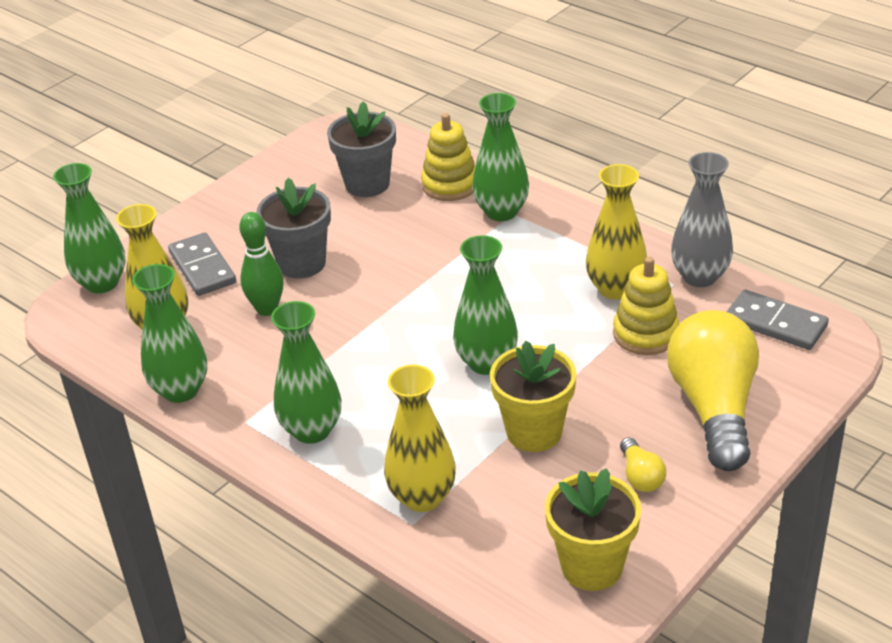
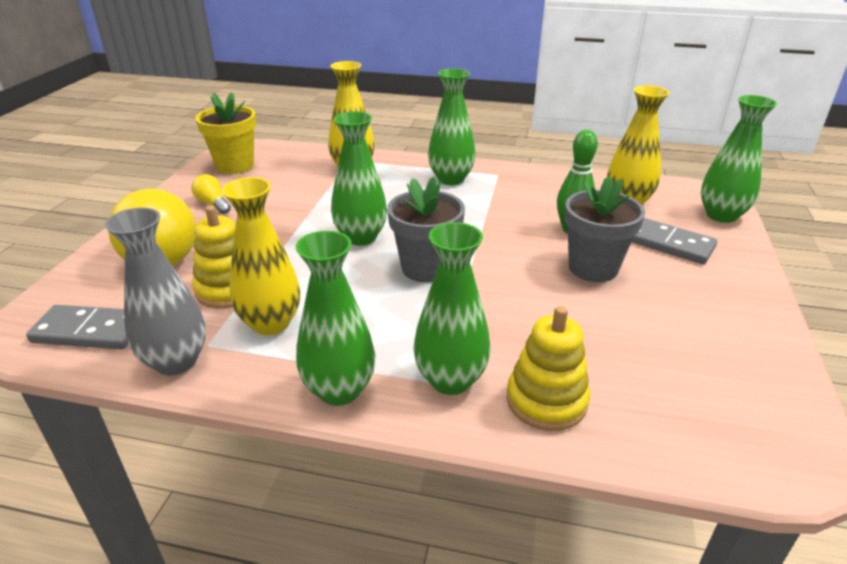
camera: 150 degrees right, 5 degrees down
green vase [132,264,207,403] -> green vase moved to [296,231,375,406]
grey flower pot [327,101,396,197] -> grey flower pot moved to [387,177,465,282]
yellow flower pot [490,341,577,452] -> none

